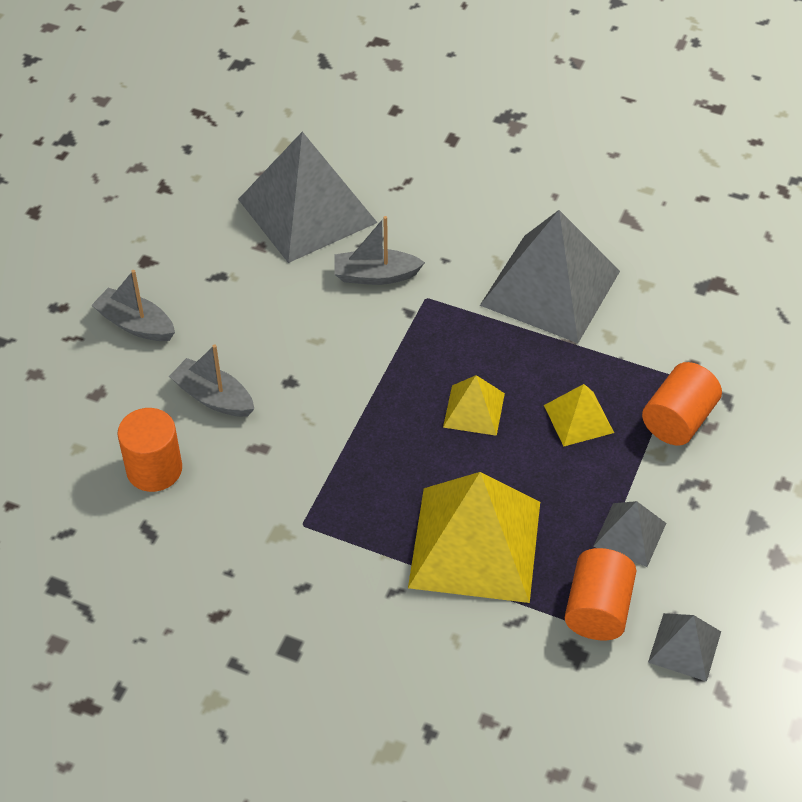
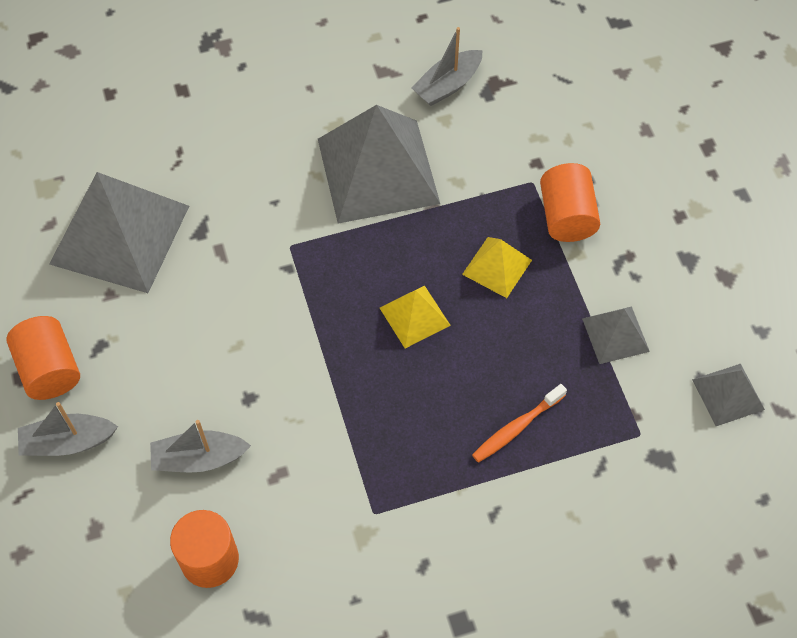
camera: 40 degrees left, 10 degrees up
grey boat [334,216,425,285] -> grey boat moved to [412,27,483,106]
yellow pyramid [408,472,540,603] -> orange toothbrush [472,384,567,463]
orange cylinder [565,548,636,640] -> orange cylinder moved to [6,316,80,400]

